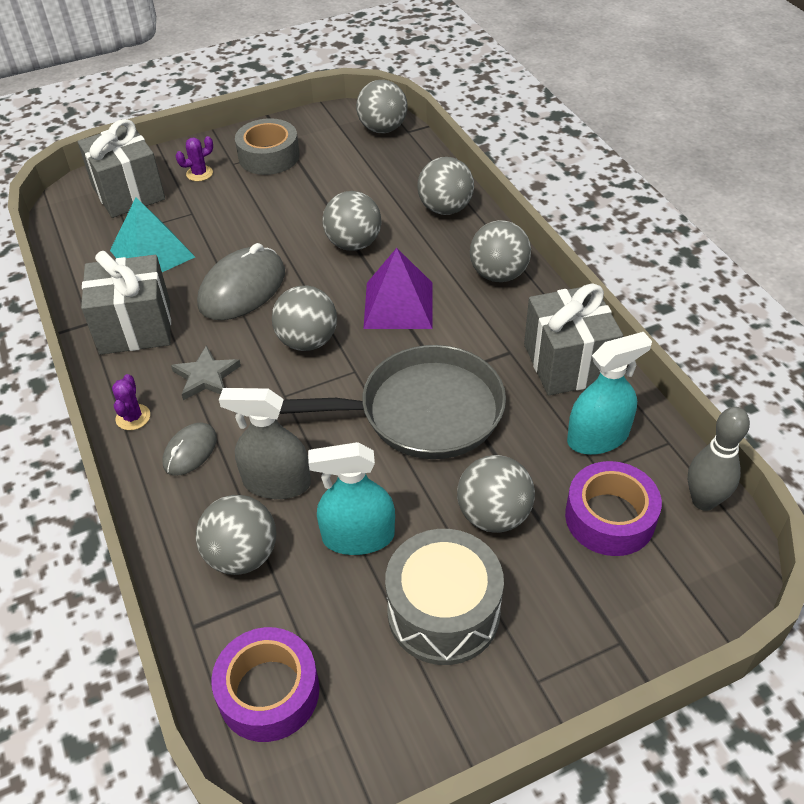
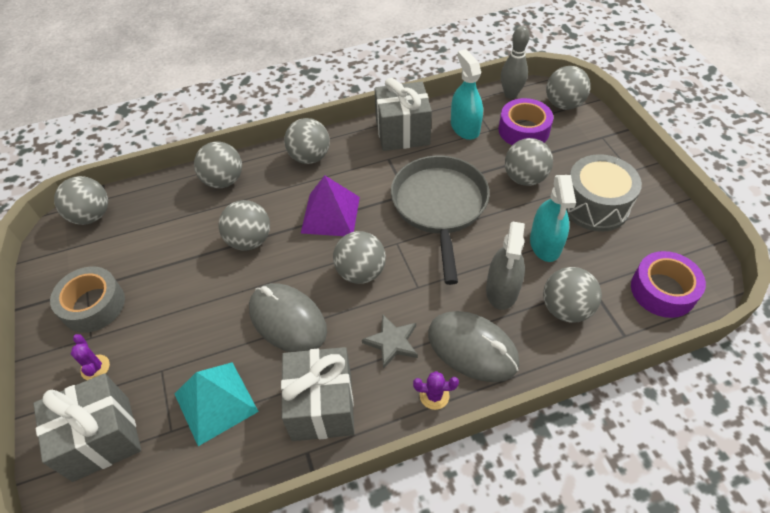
camera: 85 degrees left, 5 degrees up
grey mouse [163,423,217,476] -> grey mouse [428,311,519,382], size x1.82
none -> grey ball [546,66,591,110]

